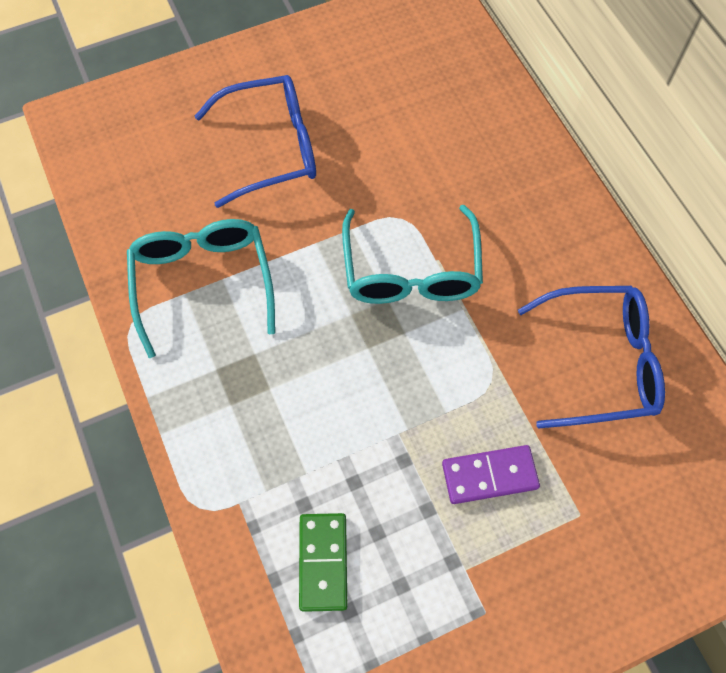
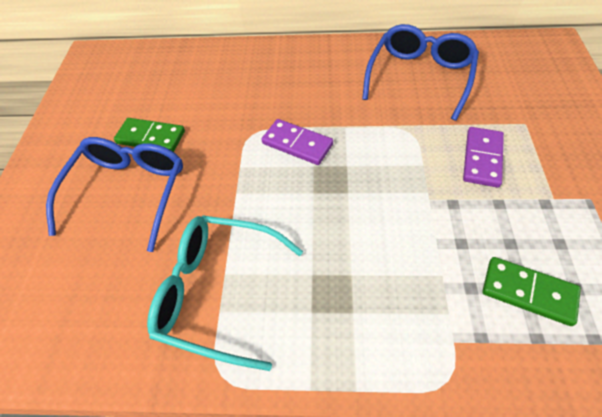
camera: 60 degrees left, 10 degrees down
turquoise glasses [342,205,483,304] -> purple domino [261,119,333,165]
none -> green domino [114,118,185,152]

